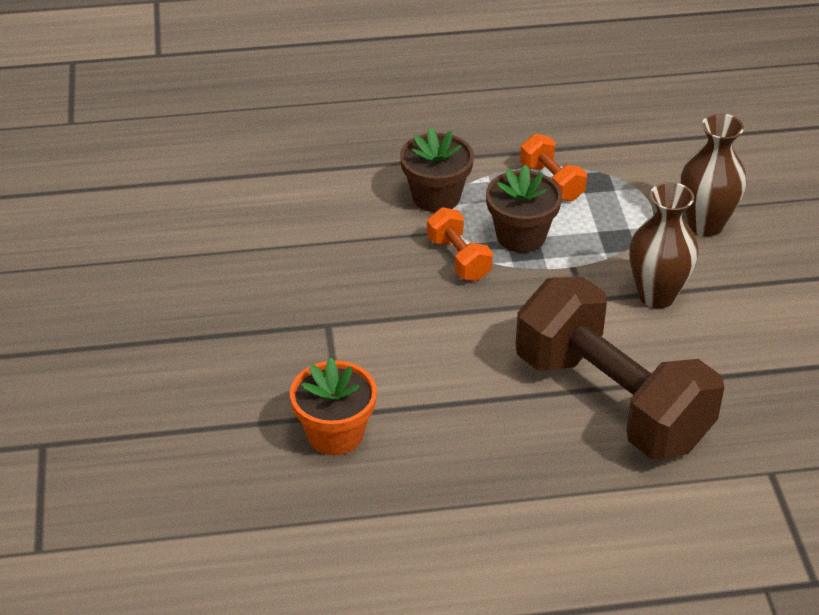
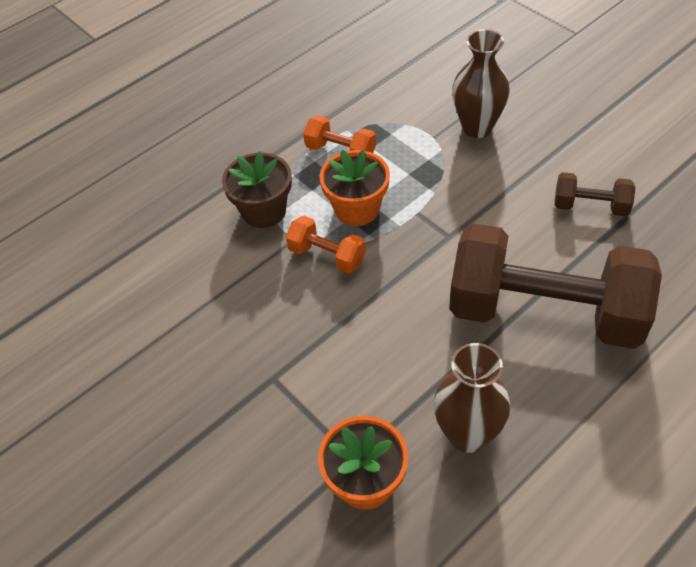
camera: 30 degrees left, 10 degrees up
brown flower pot [486,165,562,253] -> orange flower pot [319,150,390,226]
brown vase [629,182,699,308] -> brown vase moved to [434,343,510,453]
none -> brown dumbbell [555,172,636,216]

